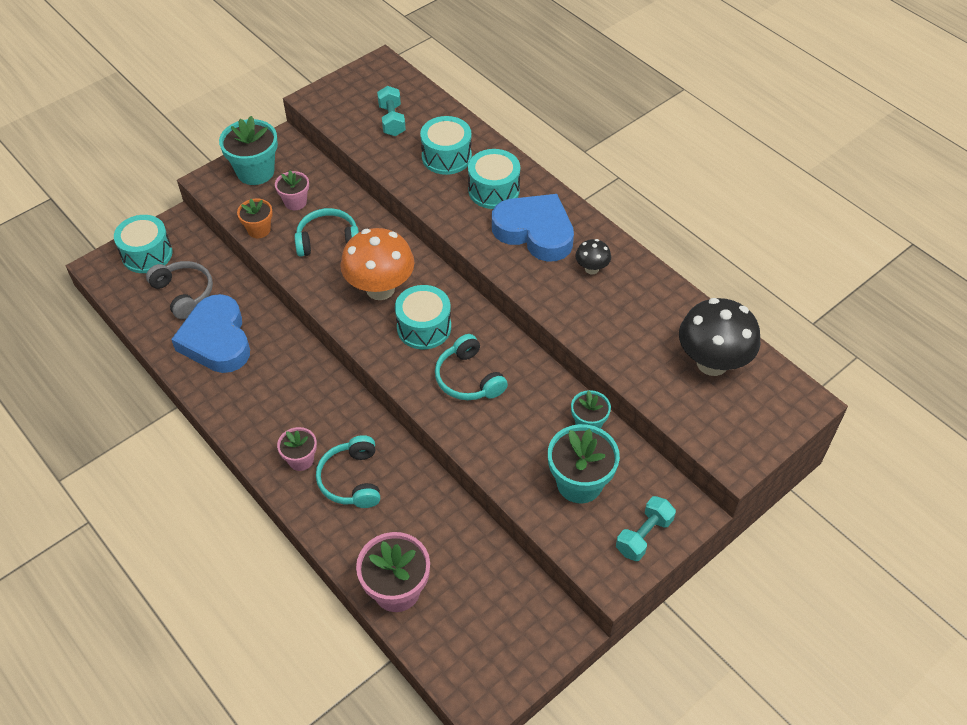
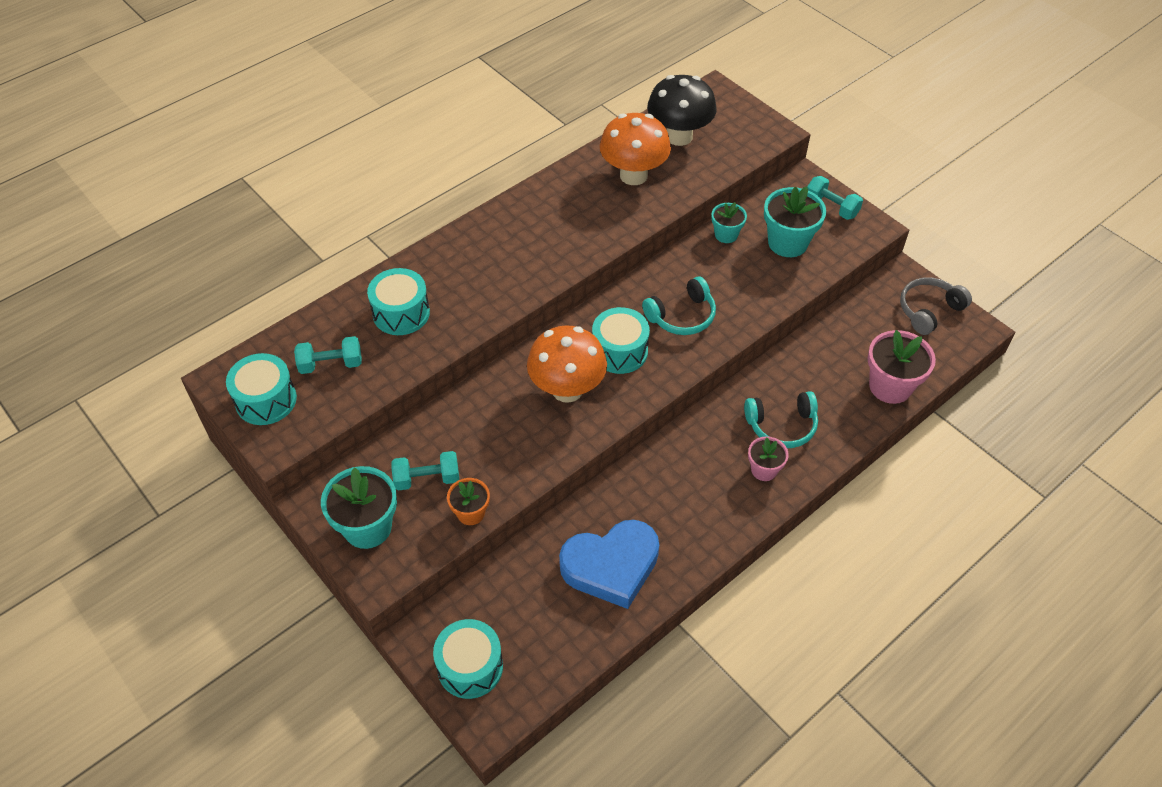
camera: 90 degrees left, 0 degrees up
grey headphones [146,261,213,319] -> grey headphones moved to [900,277,972,335]
pink flower pot [275,170,309,210] -> turquoise dumbbell [391,451,459,491]
turquoise headphones [294,208,359,257] -> none
turquoise drum [468,149,520,209] -> turquoise drum moved to [226,353,297,425]
blue heart [492,194,574,262] -> none
black mushroom [576,239,611,274] -> none
none -> orange mushroom [600,113,671,185]

